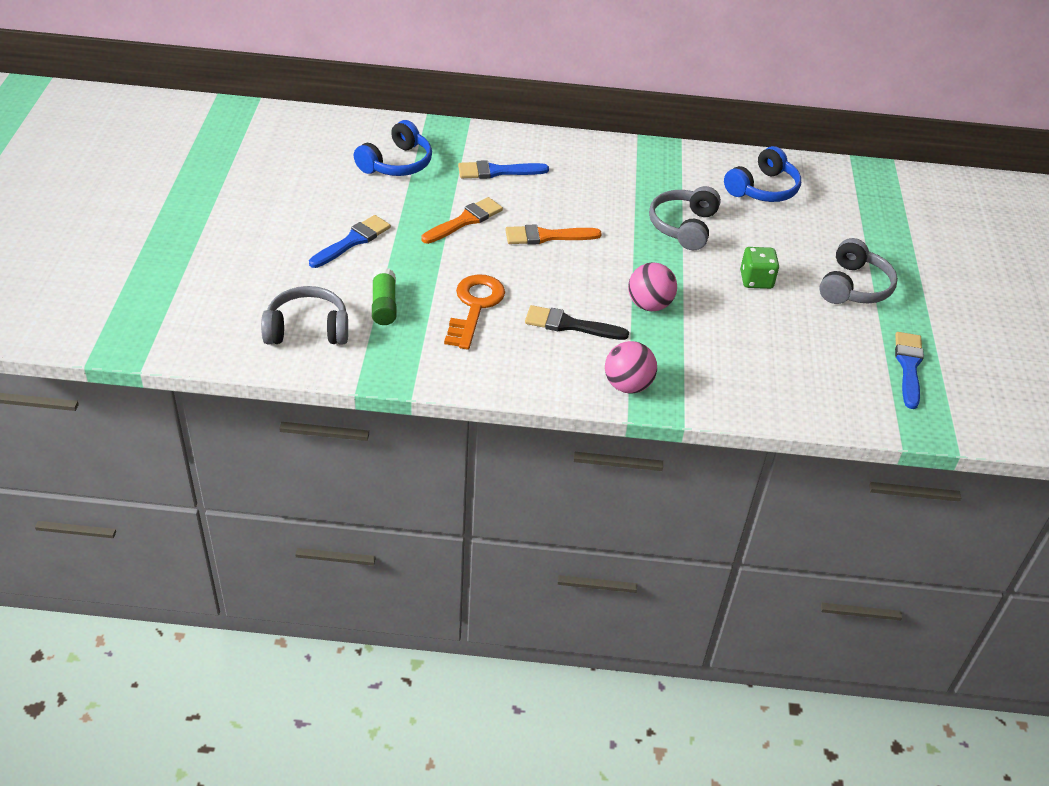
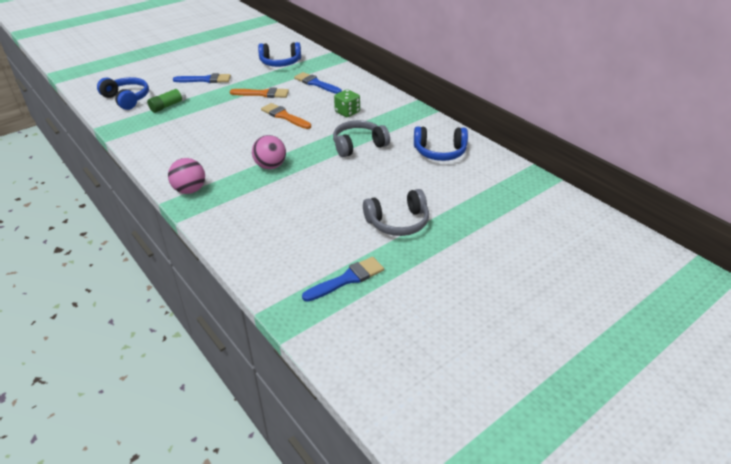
camera: 50 degrees right, 5 degrees down
grey headphones [261,286,348,344] -> blue headphones [97,77,149,110]
orange key [444,274,505,350] -> none
black brush [525,305,629,340] -> none
green dice [740,247,779,289] -> green dice moved to [334,89,360,117]

